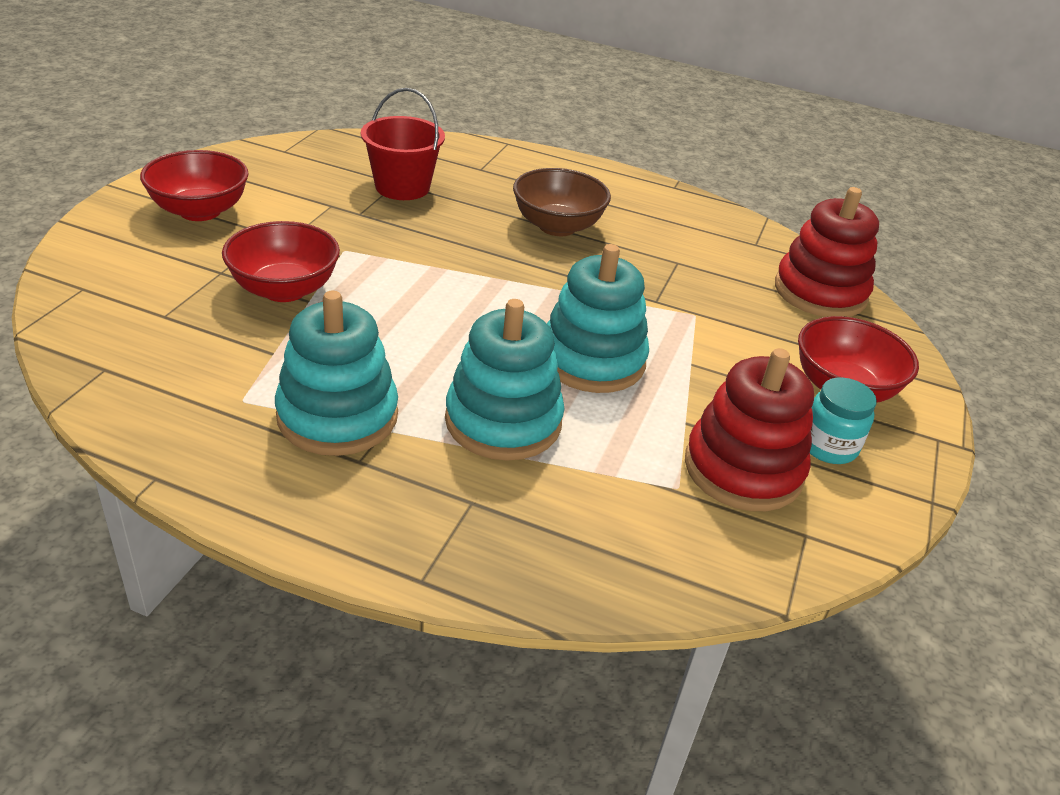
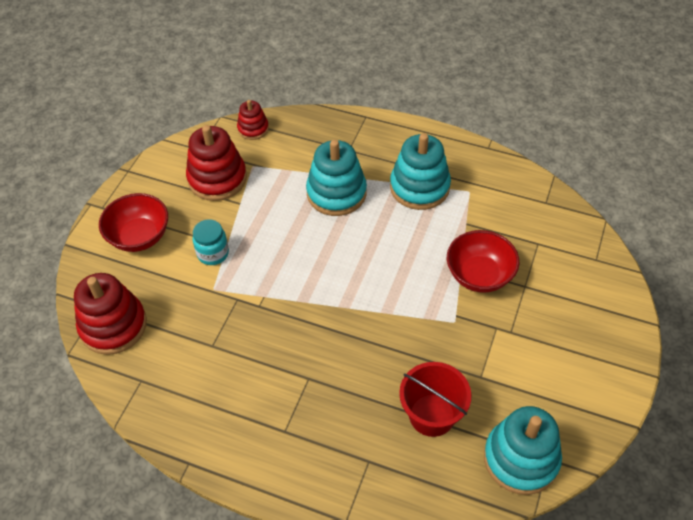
camera: 175 degrees left, 15 degrees up
red bowl [140,150,248,221] -> none
brown bowl [513,168,611,236] -> none
turquoise stacking toy [547,244,649,393] -> turquoise stacking toy moved to [484,406,562,495]
turquoise jar [810,377,877,464] -> turquoise jar moved to [193,219,229,265]
none -> red stacking toy [237,100,269,140]

